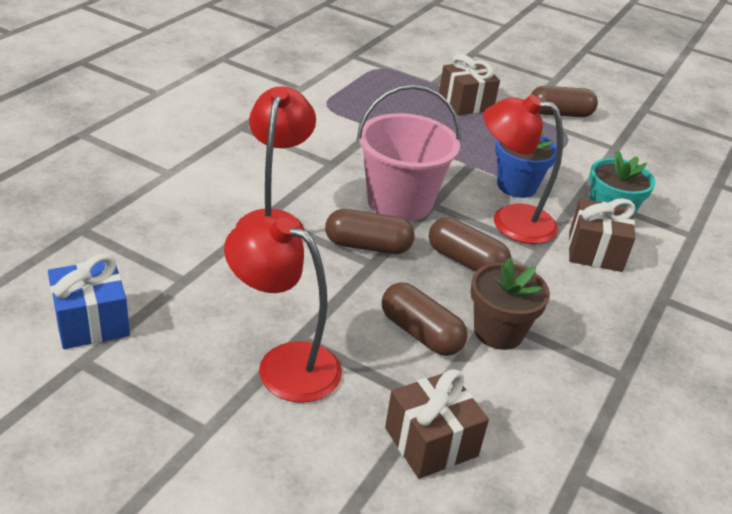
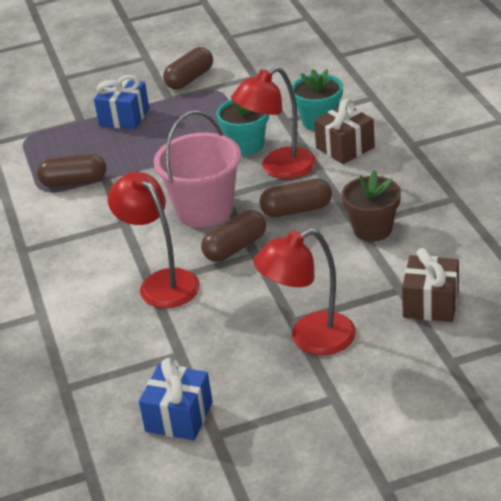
camera: 40 degrees left, 0 degrees up
brown capsule [382,283,468,356] -> brown capsule moved to [37,154,106,187]
brown gift [439,54,500,115] -> blue gift [94,75,149,129]
blue flower pot [495,127,557,198] -> turquoise flower pot [216,99,269,155]

